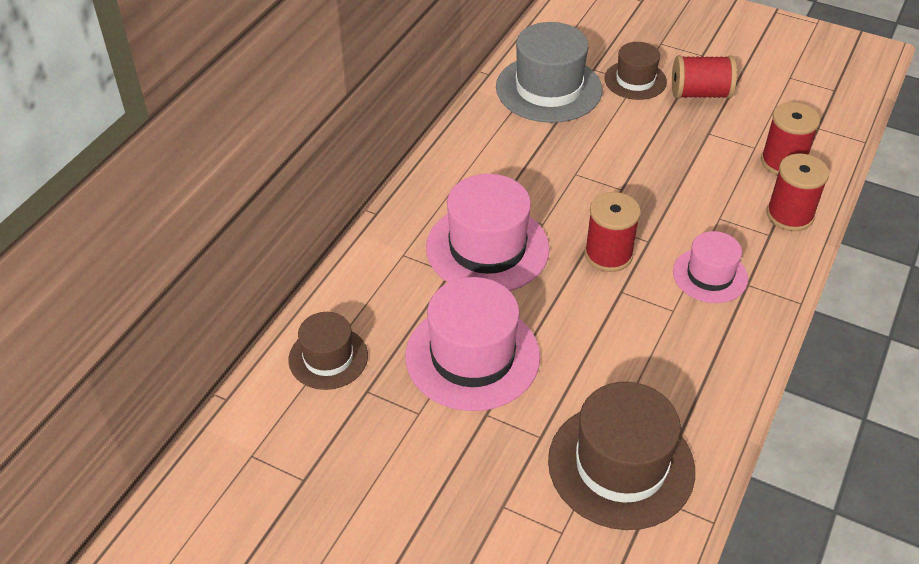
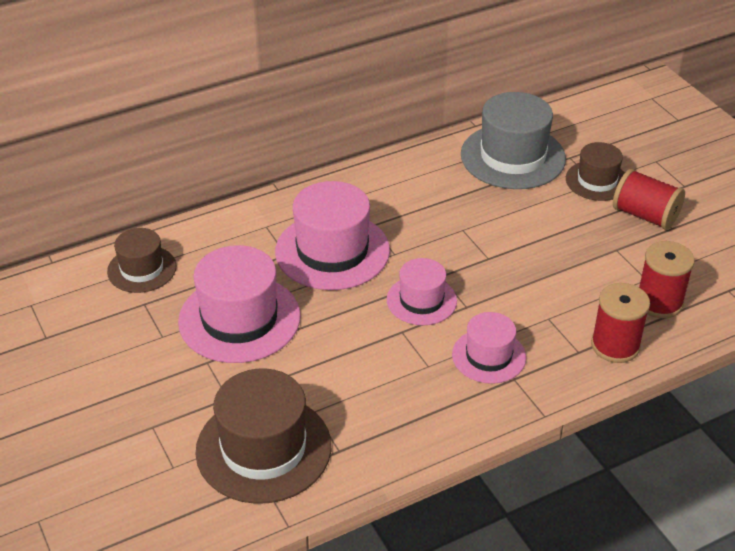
camera: 35 degrees right, 5 degrees down
red spool [584,192,641,272] -> pink hat [386,258,457,325]

